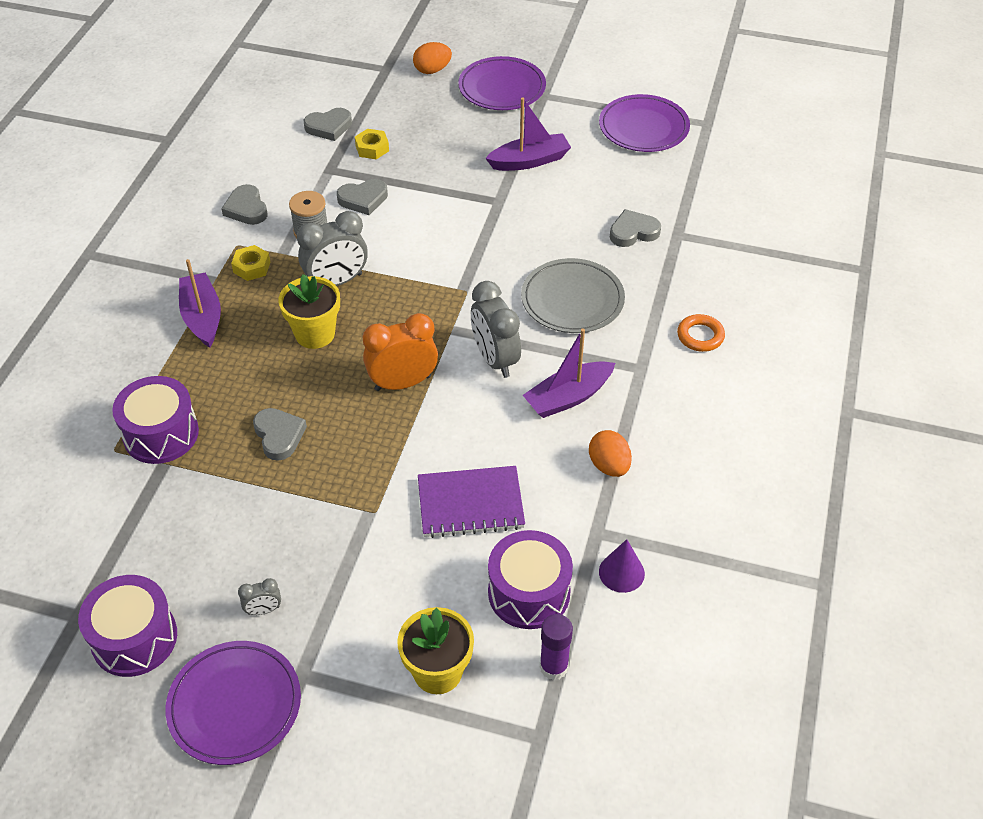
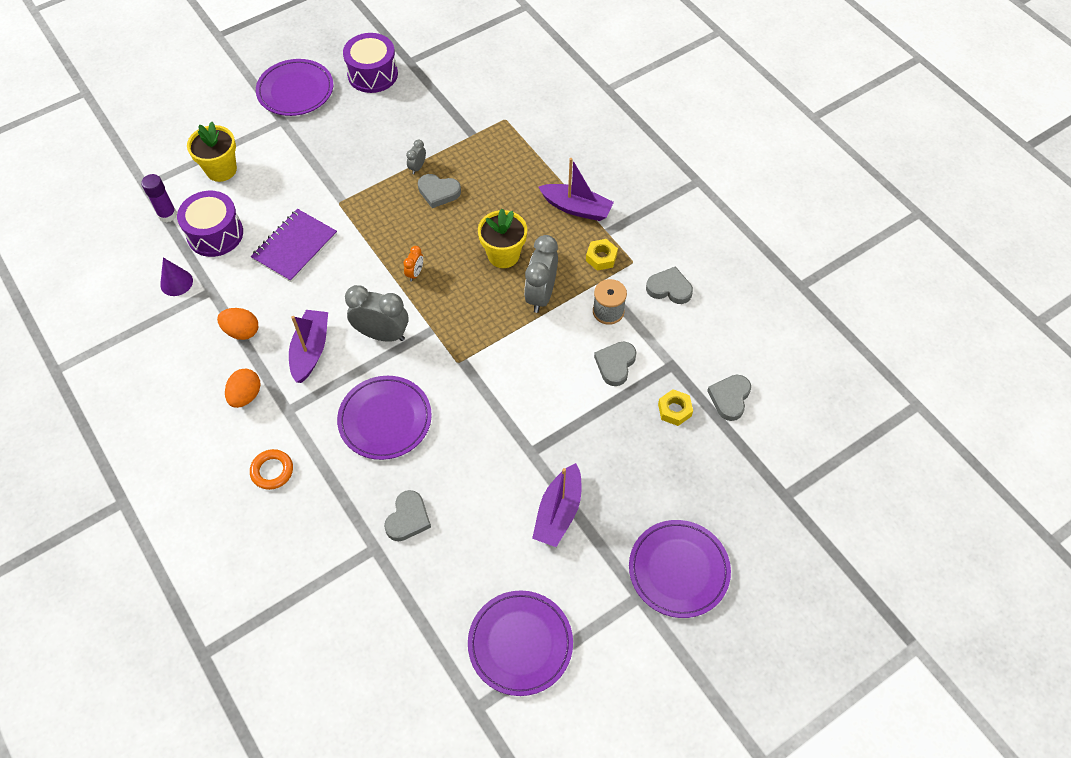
camera: 130 degrees right, 10 degrees up
purple drum [112,376,199,464] -> none
grey clock [238,578,281,615] -> grey clock moved to [406,140,426,174]
orange clock [363,313,438,391] -> orange clock [403,246,423,282], size x0.48
orange egg [413,42,452,74] -> orange egg moved to [225,369,260,408]
grey plate [521,258,625,333] -> purple plate [337,376,432,460]

